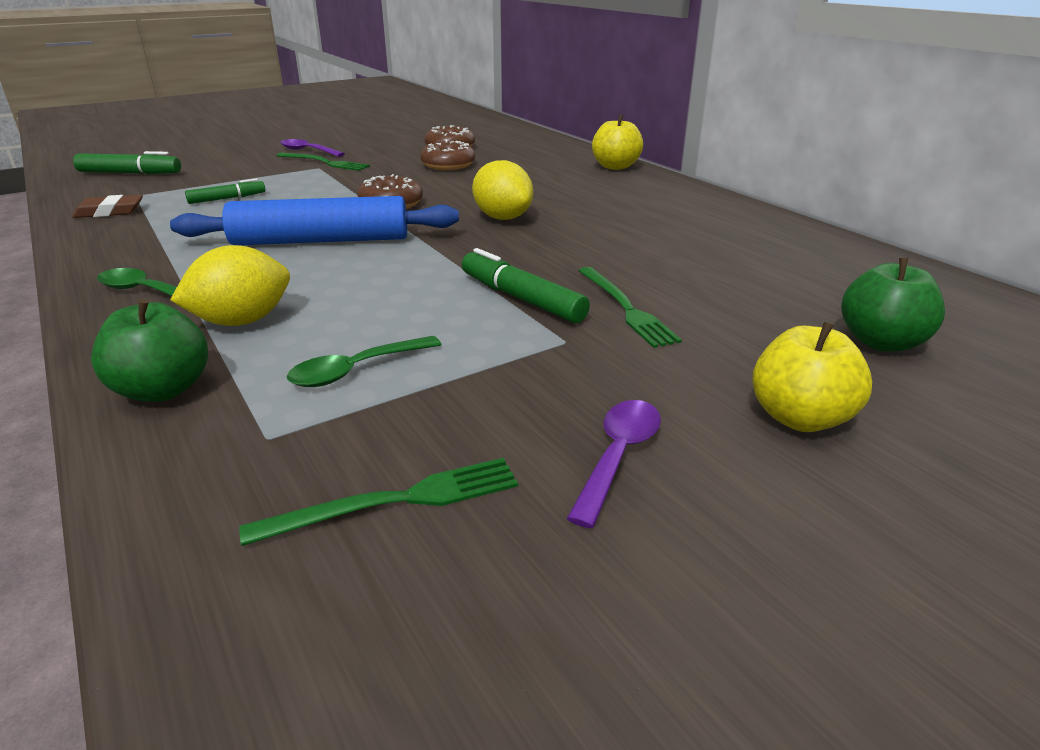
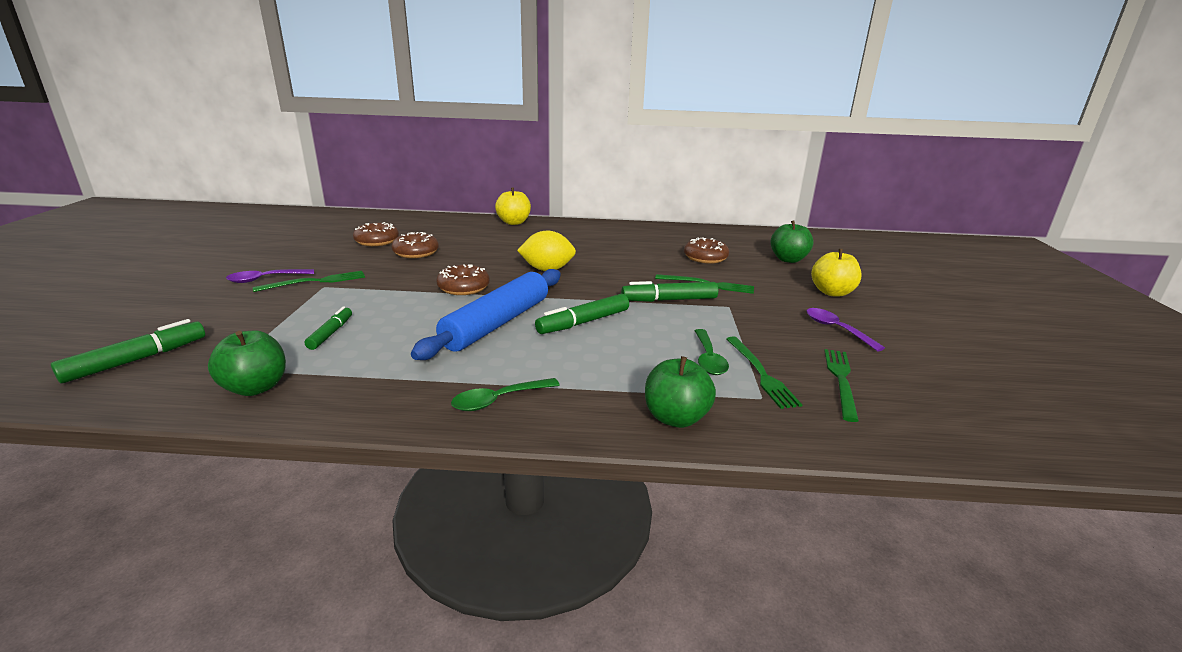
camera: 55 degrees left, 5 degrees down
brown eraser [72,195,143,218] -> green apple [208,331,286,396]
yellow lemon [170,245,290,326] -> none
none -> green marker [535,294,629,334]
none -> brown donut [684,237,729,264]
none -> green fork [726,336,802,409]

